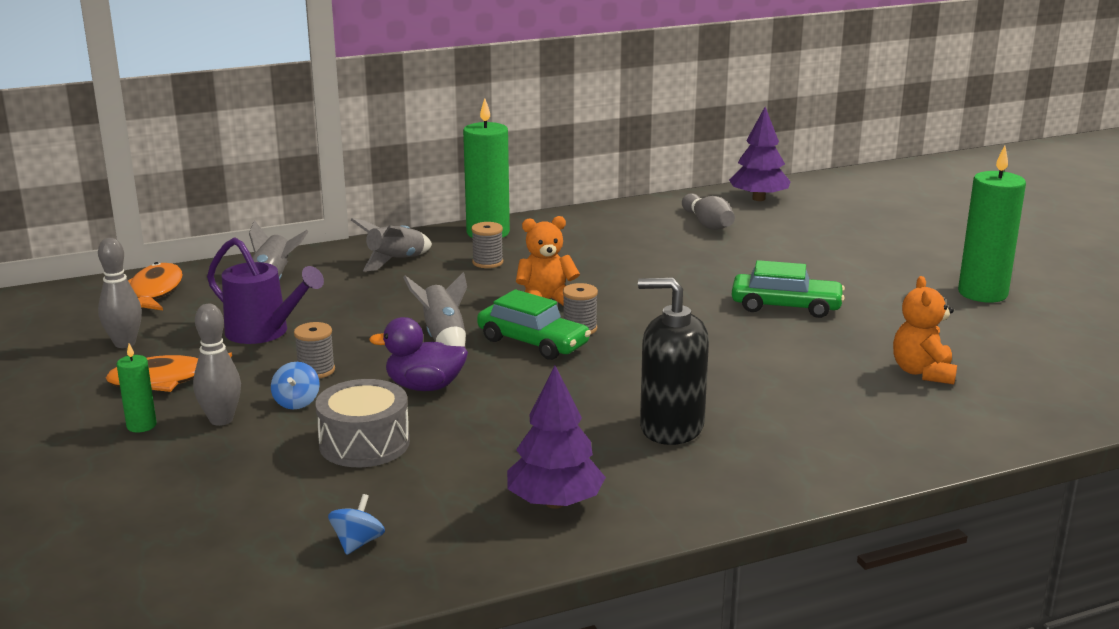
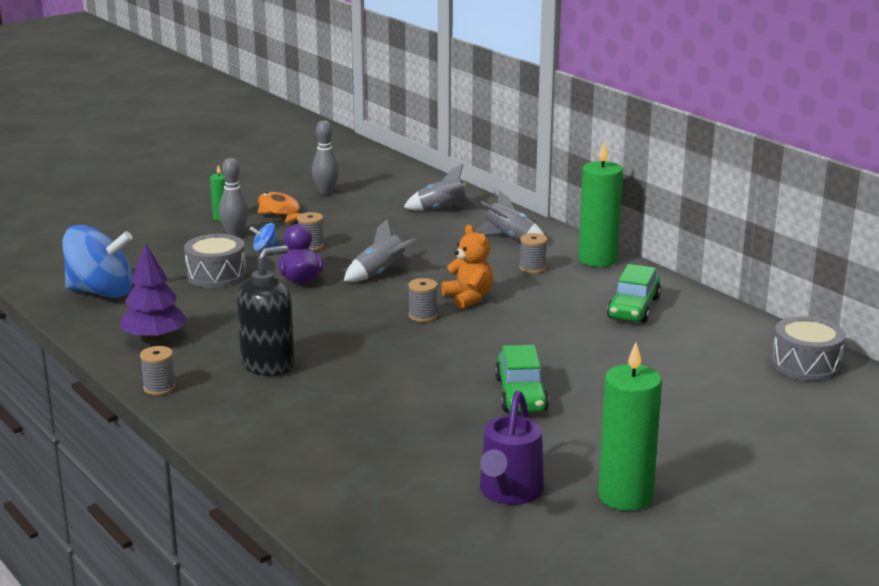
camera: 75 degrees right, 0 degrees up
orange fish [128,262,183,310] -> none
purple watering can [207,237,324,344] -> purple watering can moved to [480,391,544,505]
blue spinning top [328,494,385,555] -> blue spinning top [62,225,133,298], size x2.47
green car [477,289,591,360] -> green car moved to [607,264,661,323]
black soap dispenser [638,277,709,445] -> black soap dispenser turned 45 degrees clockwise [236,245,295,376]
grey bowling pin [682,193,735,230] -> none
purple tree [729,107,791,201] -> grey drum [772,316,846,381]
orange teddy bear [893,276,957,384] -> none
none -> grey spool [140,346,176,395]

